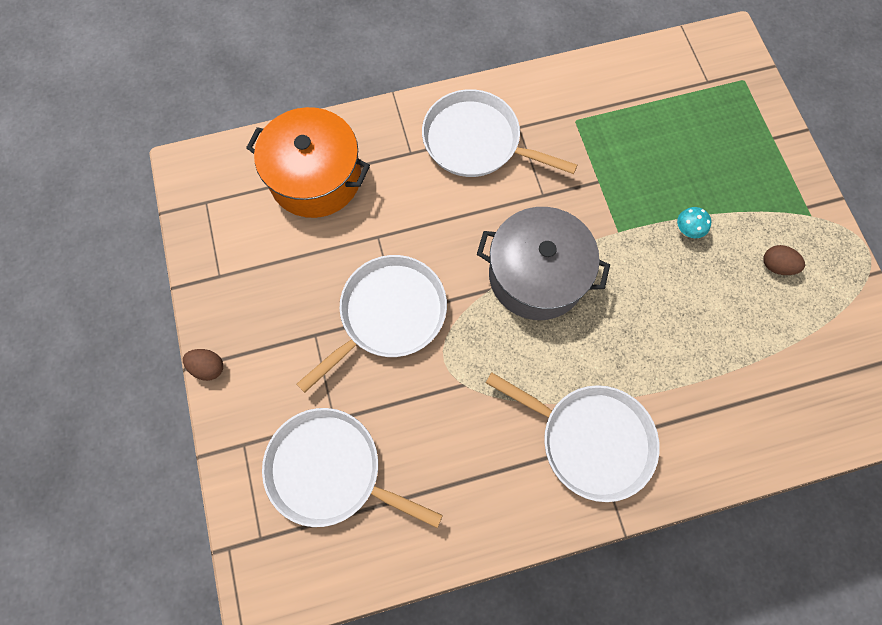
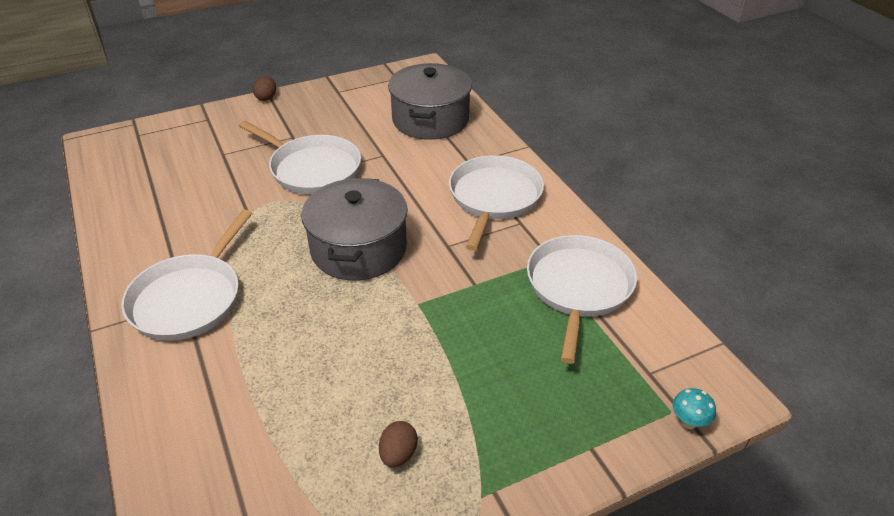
camera: 80 degrees right, 30 degrees down
orange pot [246,107,370,218] -> grey pot [388,63,472,140]
white pan [262,408,443,528] -> white pan moved to [527,235,637,364]
turquoise mushroom [677,207,711,238] -> turquoise mushroom moved to [673,388,716,429]

